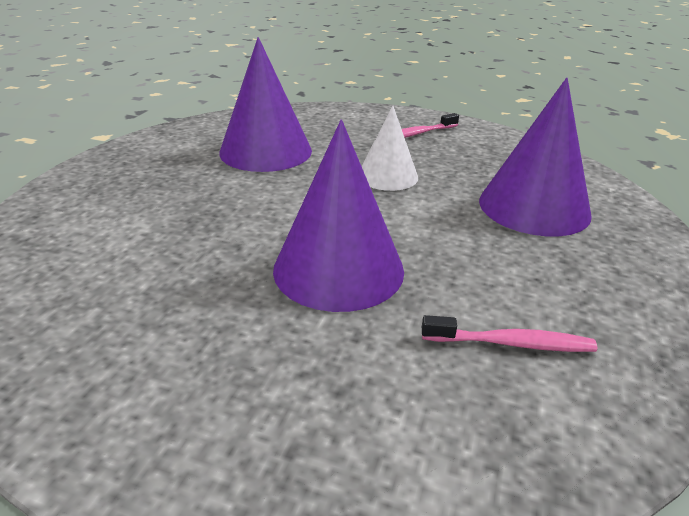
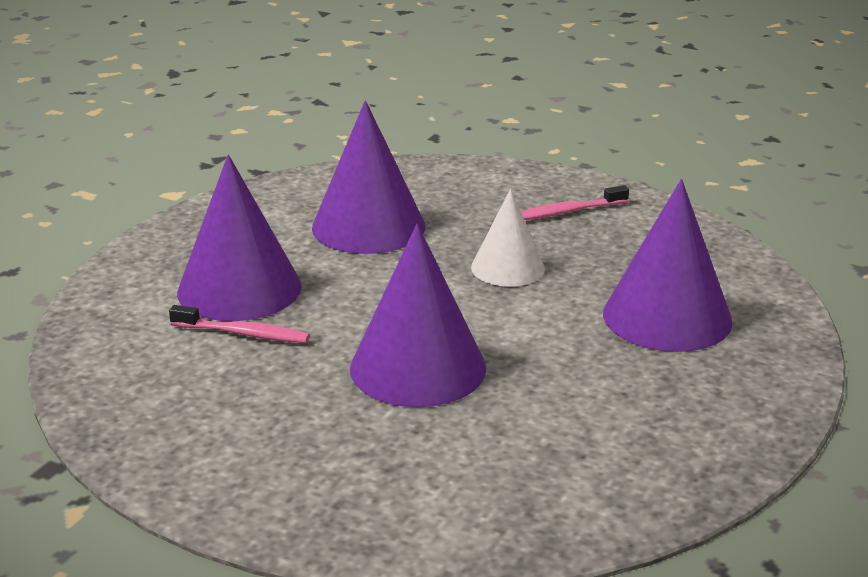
camera: 10 degrees right, 5 degrees down
pink toothbrush [422,315,597,352] -> pink toothbrush moved to [169,305,310,343]
none -> purple cone [177,155,302,321]

